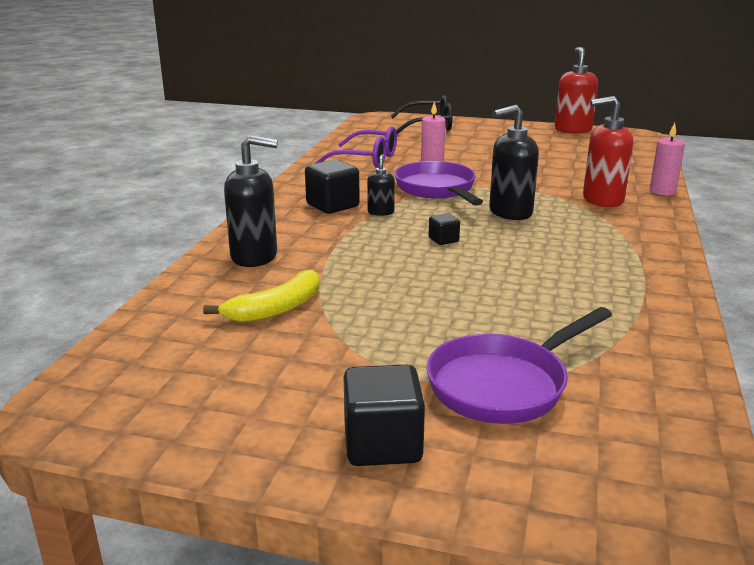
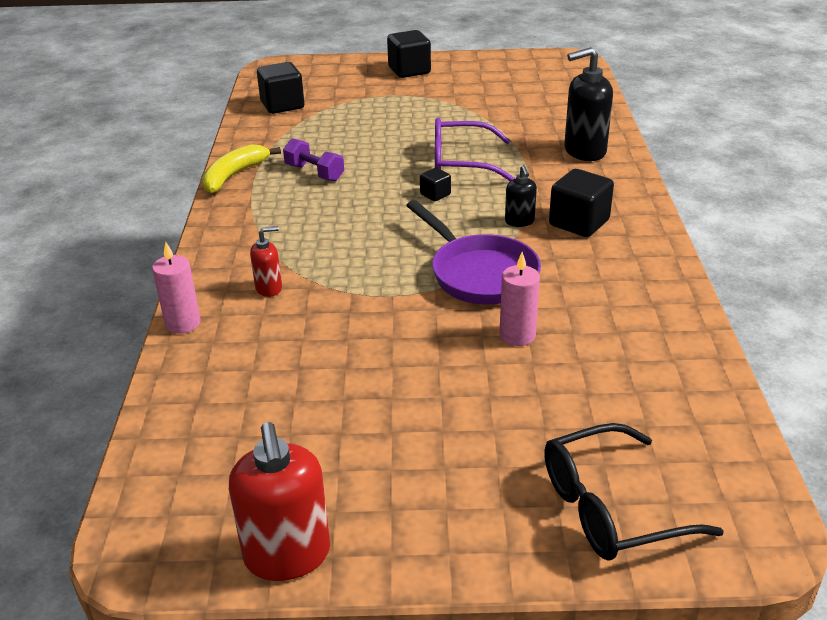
camera: 165 degrees right, 10 degrees up
yellow banana [203,269,319,323] -> yellow banana moved to [202,144,281,193]
purple glasses [315,126,397,168] -> purple glasses moved to [435,118,515,181]
purple pan [427,307,612,424] -> none
black soap dispenser [489,105,539,220] -> none
red soap dispenser [583,96,633,207] -> red soap dispenser [250,226,282,297], size x0.53
none -> black cube [257,62,304,114]
none -> purple dumbbell [283,138,344,181]

